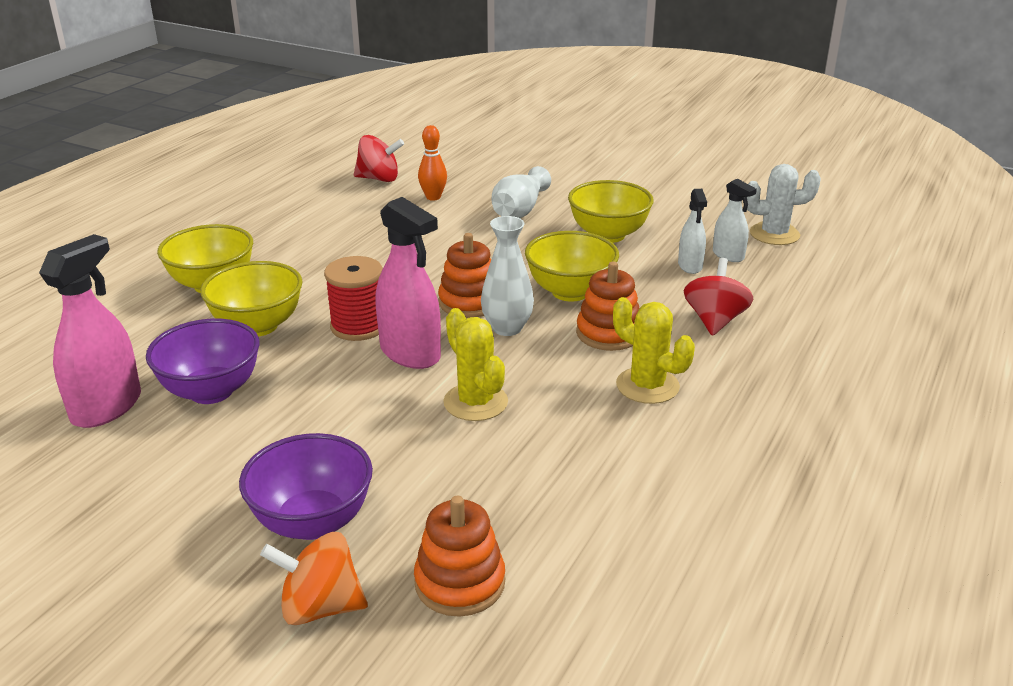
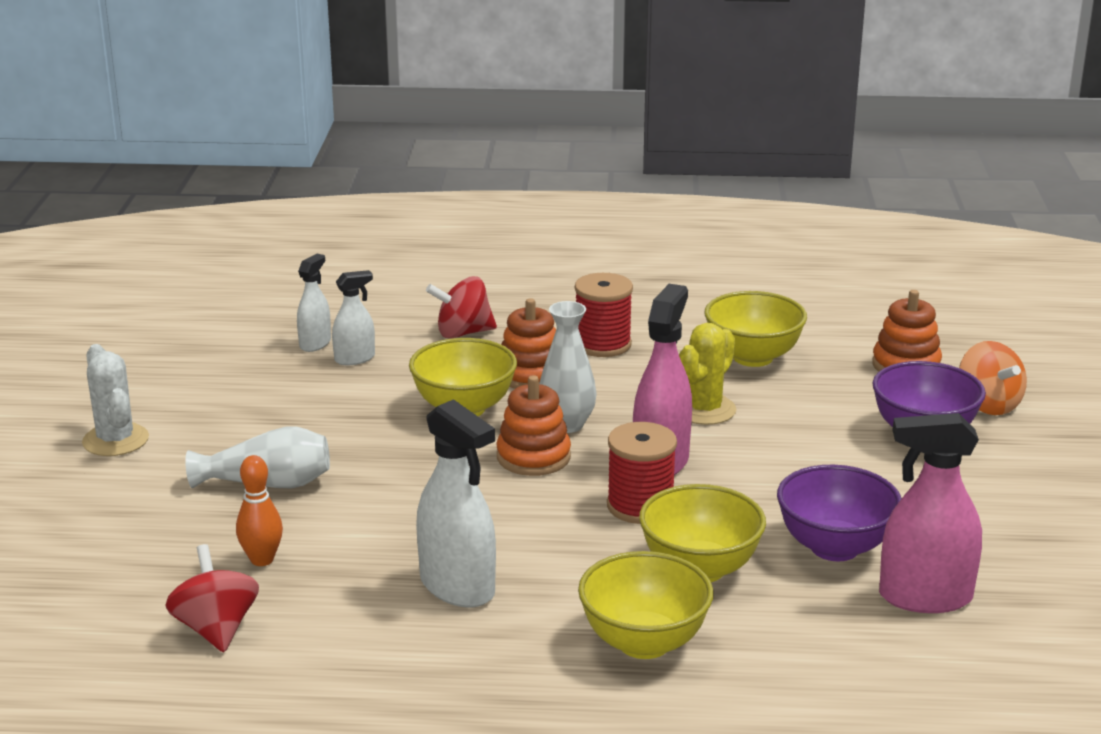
camera: 115 degrees left, 5 degrees down
yellow bowl [568,180,654,243] -> yellow bowl moved to [705,291,807,367]
yellow cactus [613,297,695,404] -> red spool [575,273,633,357]
white cactus [747,164,821,245] -> white cactus moved to [82,344,149,456]
none -> white spray bottle [416,399,496,607]

